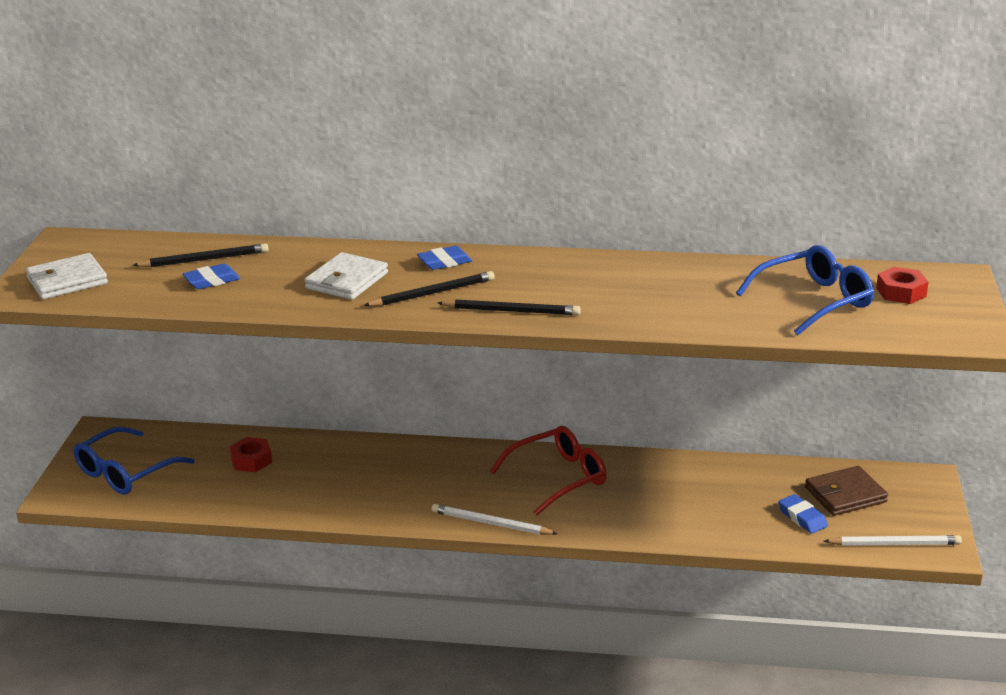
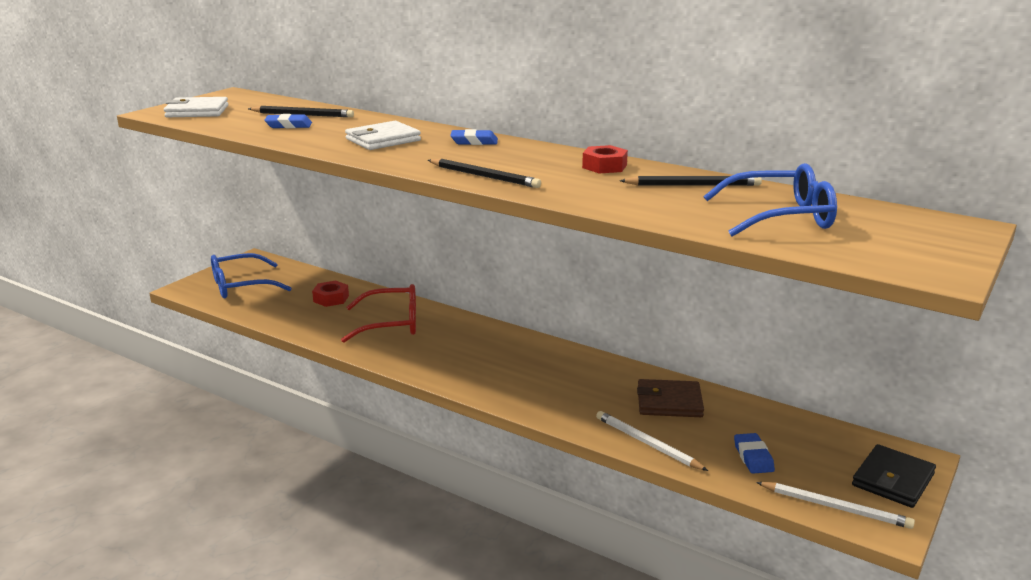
camera: 25 degrees right, 5 degrees down
black pencil [363,271,495,306] -> black pencil moved to [620,176,762,186]
white pencil [431,504,558,535] -> white pencil moved to [596,411,708,471]
red glasses [490,426,606,516] -> red glasses moved to [341,284,416,343]
brown wallet [805,466,888,516] -> brown wallet moved to [637,379,704,417]
red nut [876,267,928,304] -> red nut moved to [582,145,628,174]
none -> black wallet [852,444,936,508]

